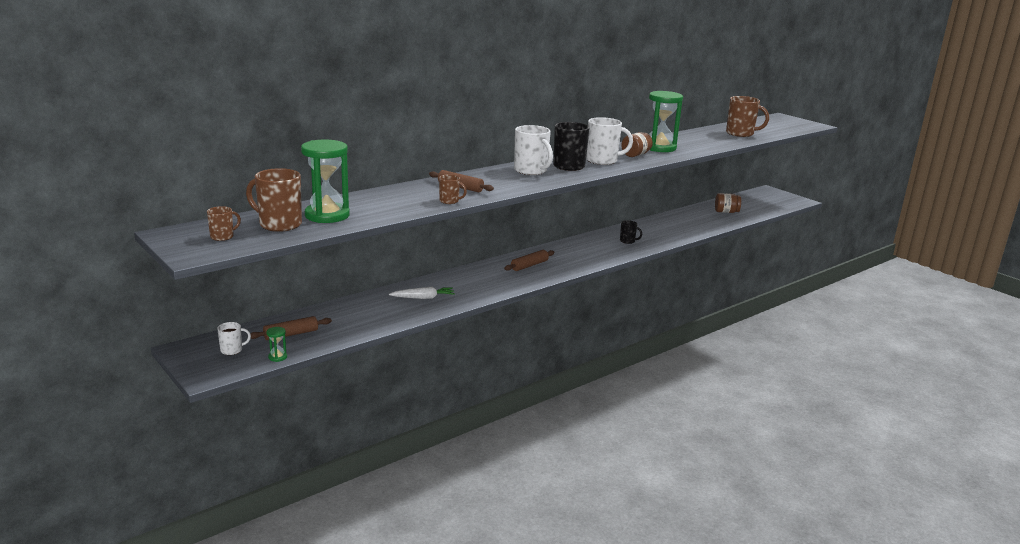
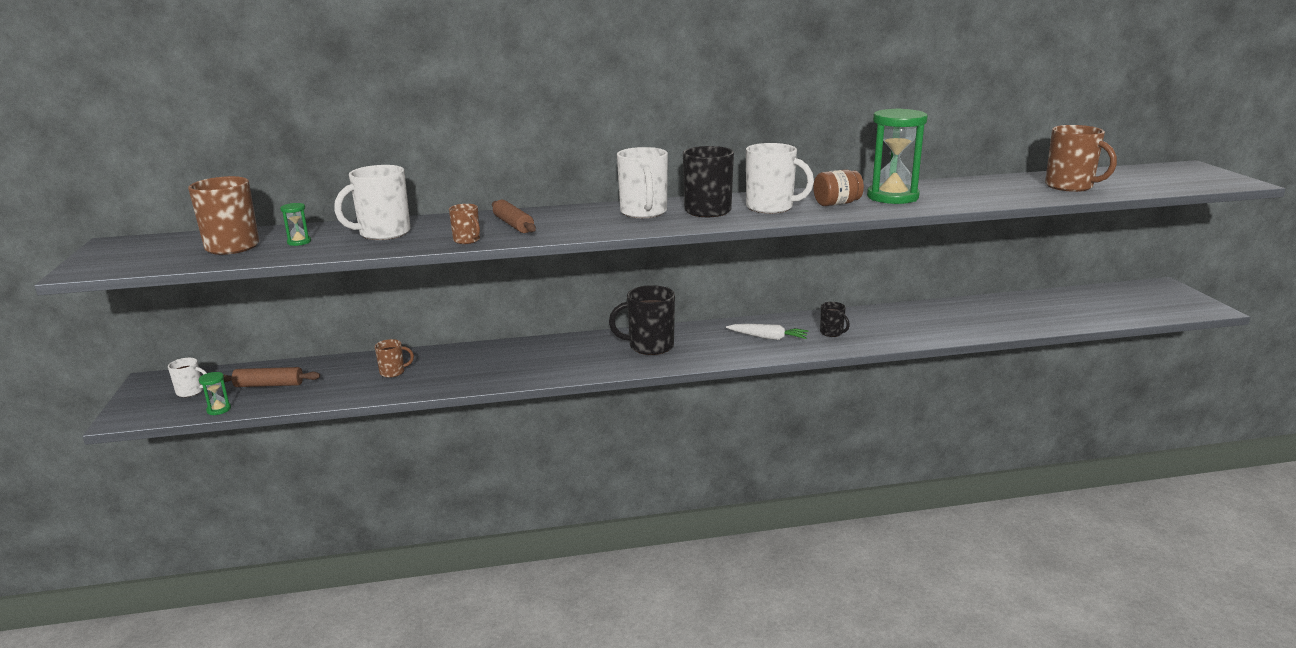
camera: 30 degrees right, 0 degrees up
brown mug [207,206,241,241] -> brown mug moved to [375,339,414,378]
green hourglass [301,140,350,223] -> green hourglass [280,203,311,246], size x0.41
white carrot [389,287,455,299] -> white carrot moved to [726,324,808,340]
brown rolling pin [504,250,554,271] -> black mug [609,285,675,355]
brown jar [715,193,741,213] -> none
none -> white mug [334,165,410,240]

